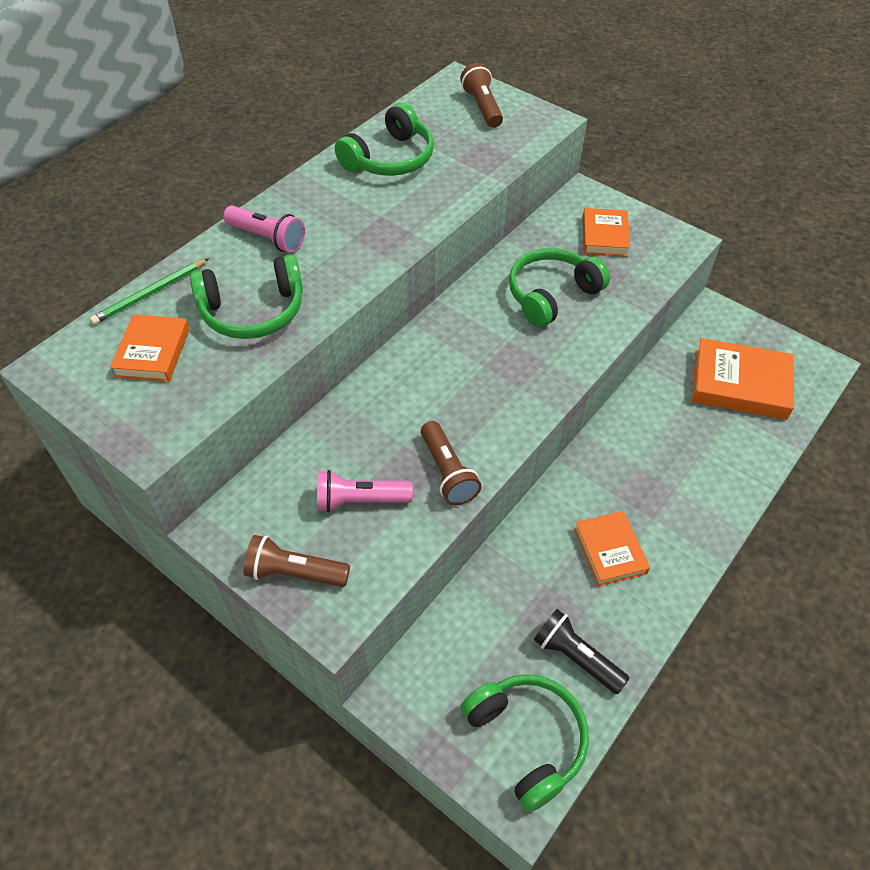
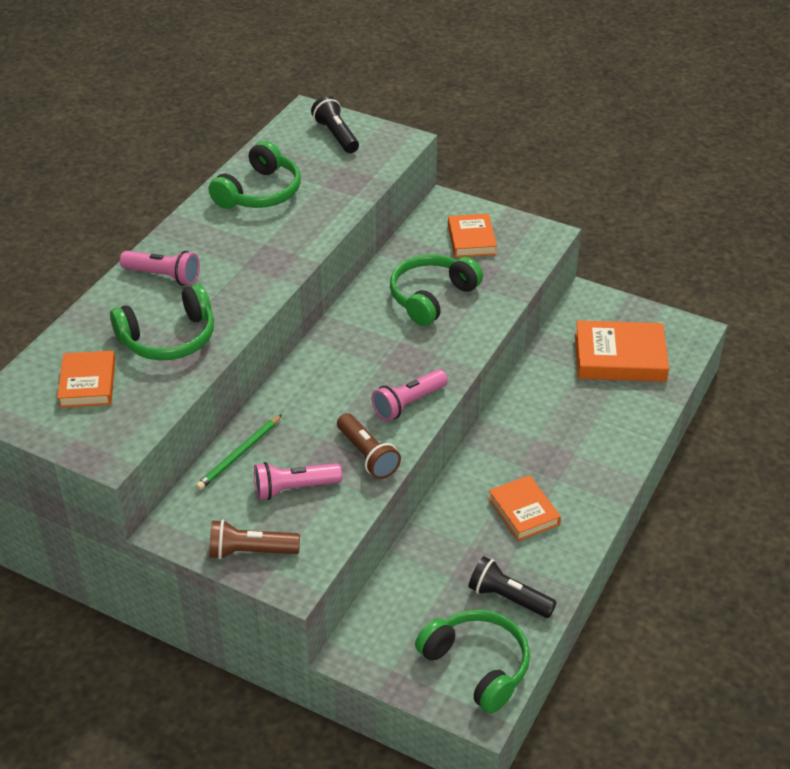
camera: 10 degrees left, 10 degrees down
green pencil [90,258,209,325] -> green pencil moved to [196,414,282,490]
brown flashlight [460,63,503,128] -> black flashlight [311,96,359,153]
none -> pink flashlight [372,369,448,421]

